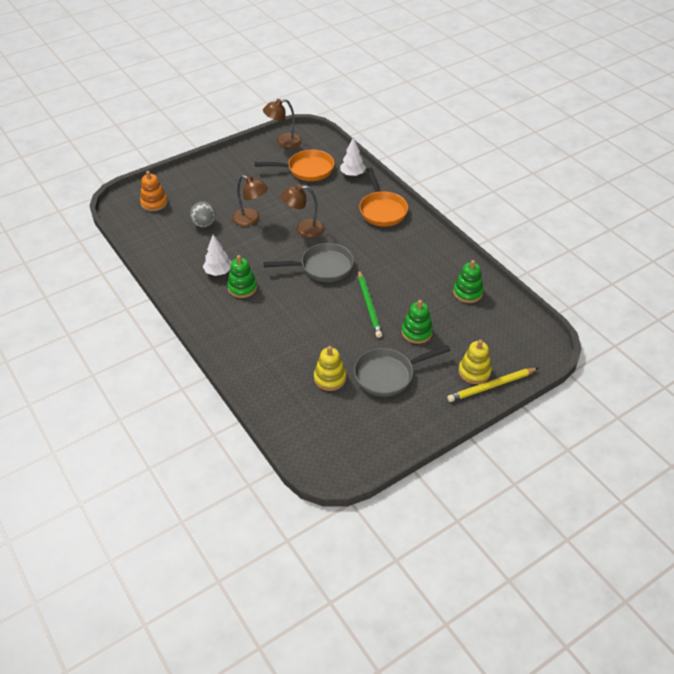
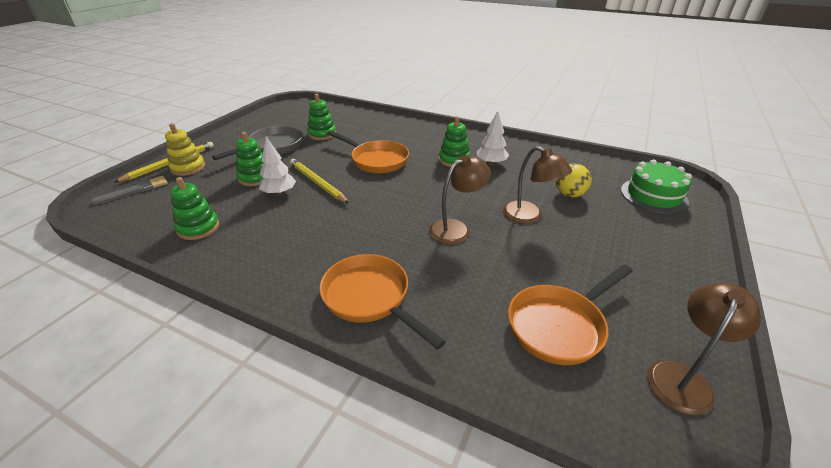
camera: 150 degrees right, 10 degrees down
orange stacking toy [140,171,168,211] -> green cake [621,160,692,214]
grey ball [190,202,216,227] -> yellow ball [556,163,592,197]
brown lamp [232,175,268,227] -> brown lamp turned 135 degrees counterclockwise [503,146,572,224]
grey pan [263,243,354,282] -> none
yellow stacking toy [314,346,346,391] -> green stacking toy [307,94,336,140]
white tree [340,137,366,176] -> white tree moved to [259,137,296,195]
green pencil [358,270,382,338] -> yellow pencil [290,159,349,203]
none -> grey brush [90,176,168,205]
none -> orange pan [327,130,409,173]

